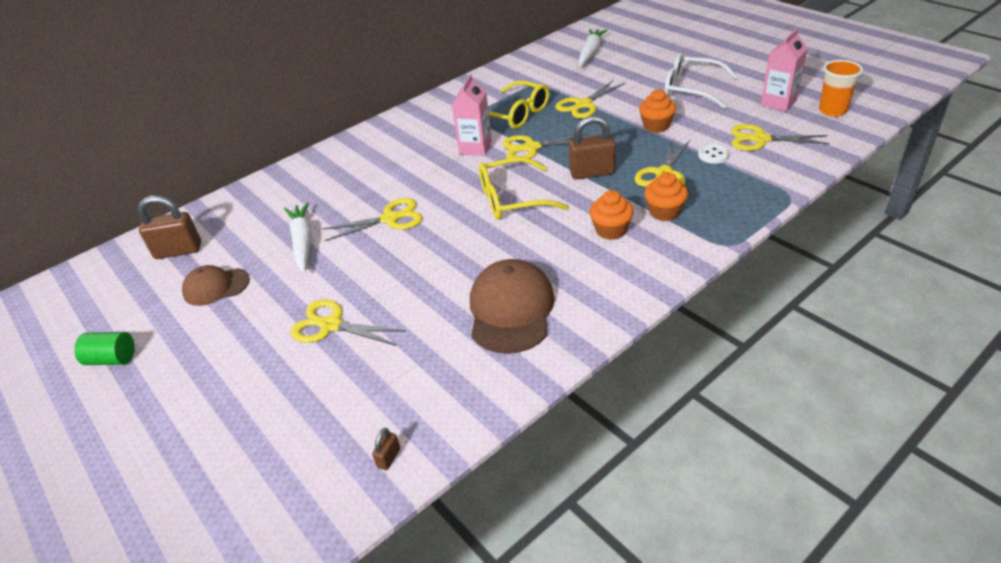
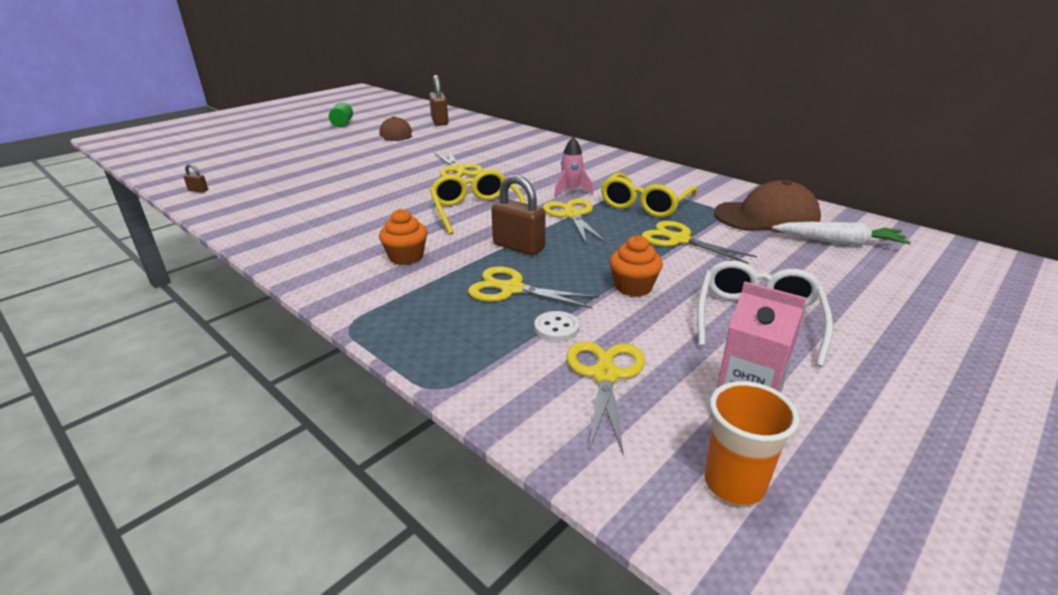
camera: 80 degrees right, 10 degrees down
white carrot [284,202,312,273] -> none
yellow scissors [290,299,406,346] -> none
pink carton [452,74,492,156] -> pink rocket [554,137,593,197]
brown cap [470,259,555,354] -> brown cap moved to [714,180,821,233]
brown padlock [569,116,616,179] -> brown padlock turned 45 degrees counterclockwise [491,175,545,255]
orange cupcake [644,172,688,221] -> none

